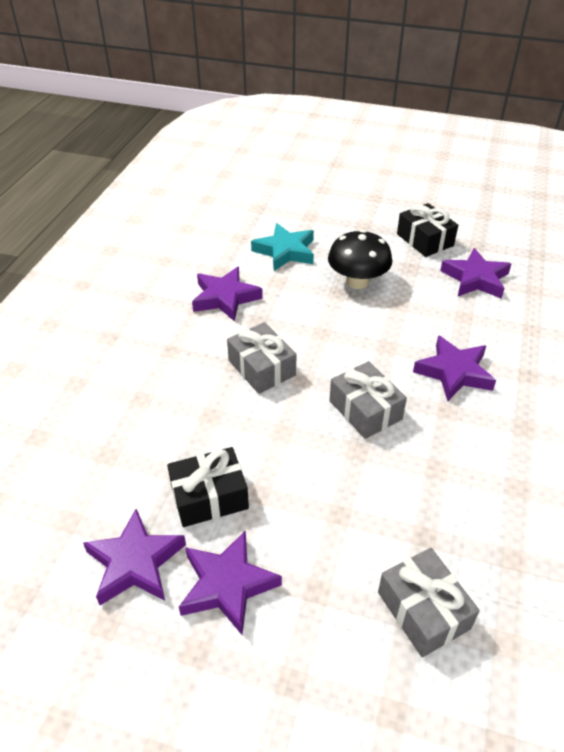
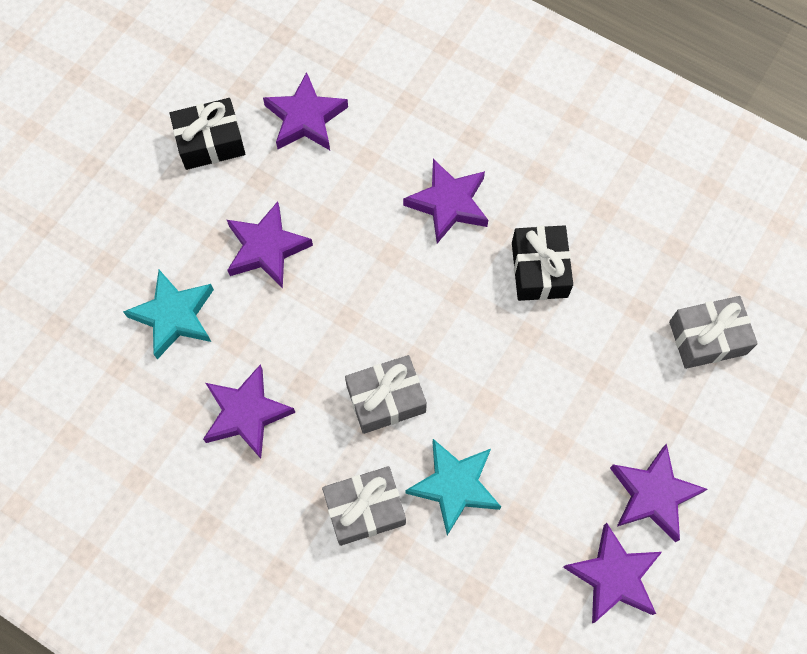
camera: 75 degrees left, 25 degrees up
black gift [167,447,249,527] -> black gift moved to [512,225,573,301]
black mushroom [328,230,392,289] -> purple star [227,201,313,288]
grey gift [329,361,407,439] -> grey gift moved to [322,466,406,546]
none -> turquoise star [405,439,501,536]

